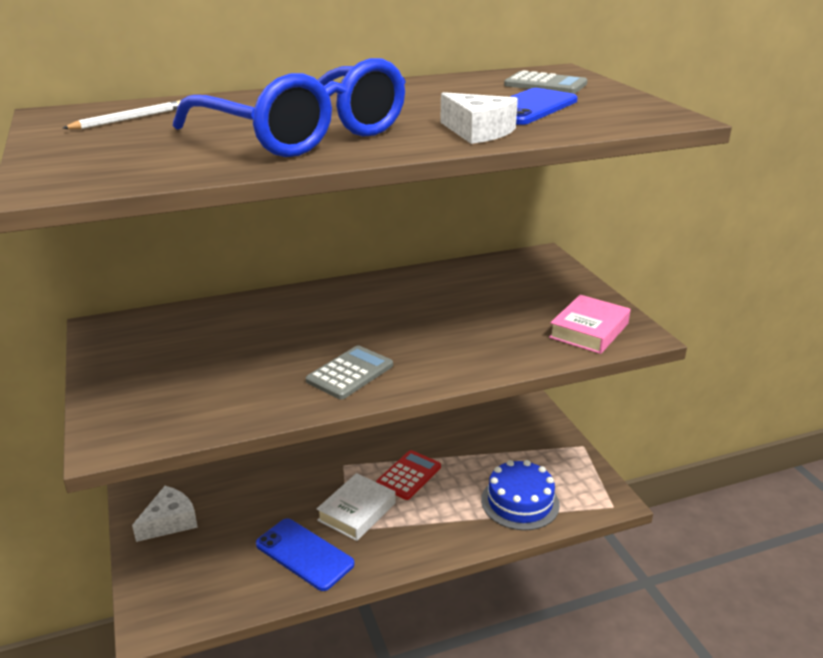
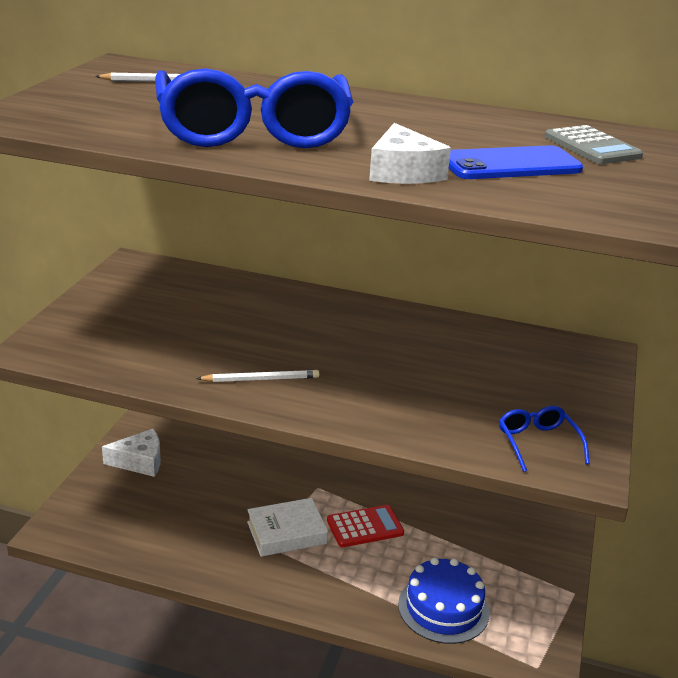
camera: 35 degrees right, 0 degrees up
blue phone [256,519,354,591] -> none
grey calculator [306,345,393,399] -> white pencil [196,370,319,382]
pink book [549,295,631,354] -> blue glasses [499,406,590,472]

